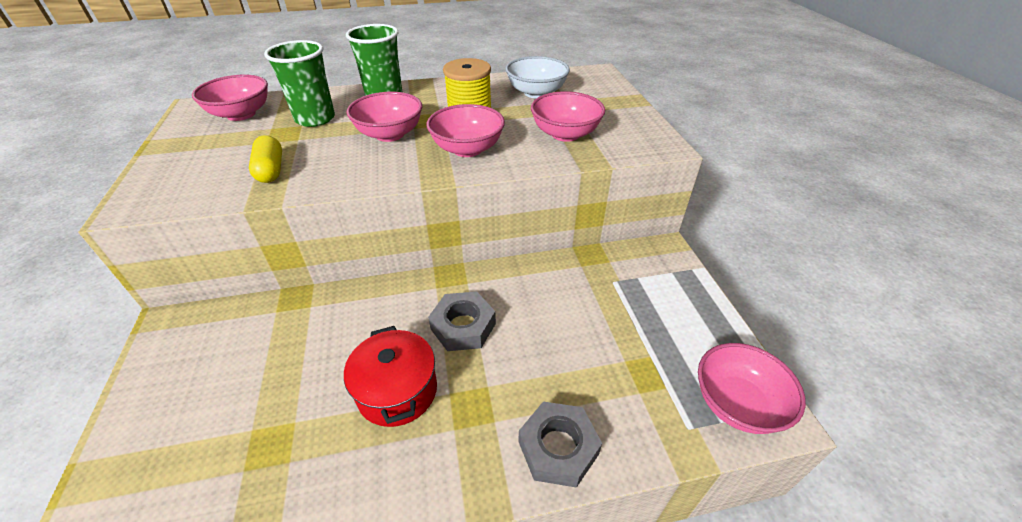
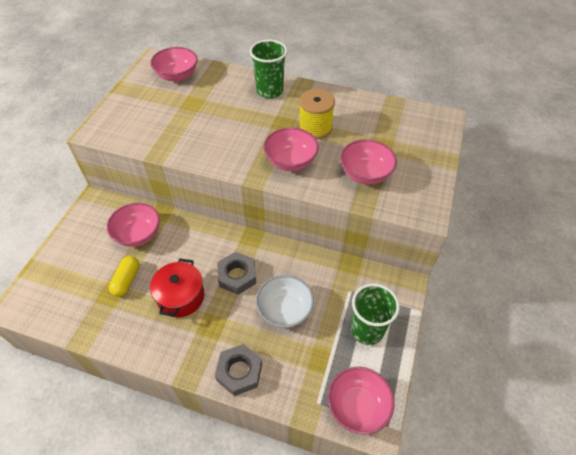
camera: 30 degrees right, 10 degrees up
yellow capsule [249,135,282,183] -> yellow capsule moved to [109,256,139,297]
green cup [264,40,335,127] -> green cup moved to [351,283,400,345]
pink bowl [346,92,422,142] -> pink bowl moved to [107,203,160,247]
white bowl [506,56,570,98] -> white bowl moved to [256,275,314,328]

